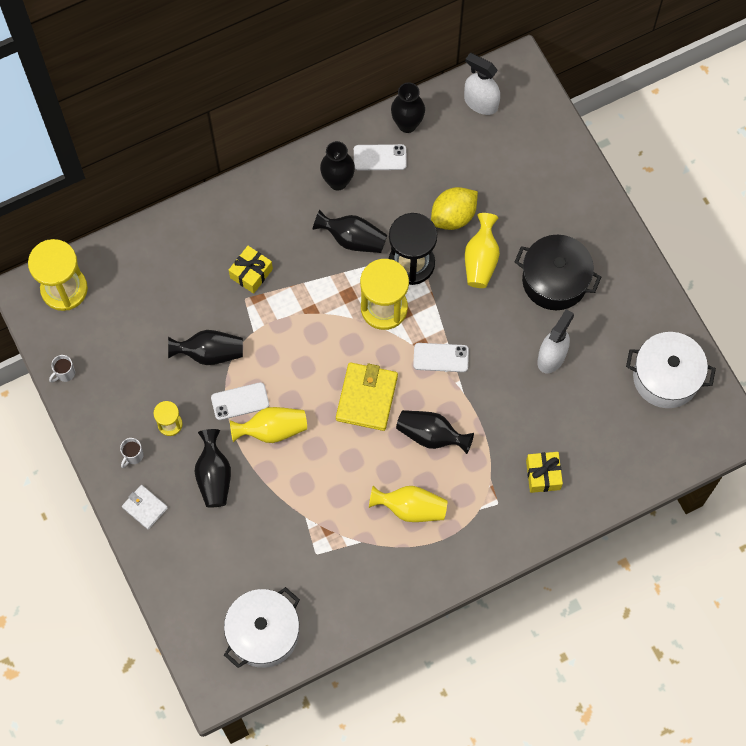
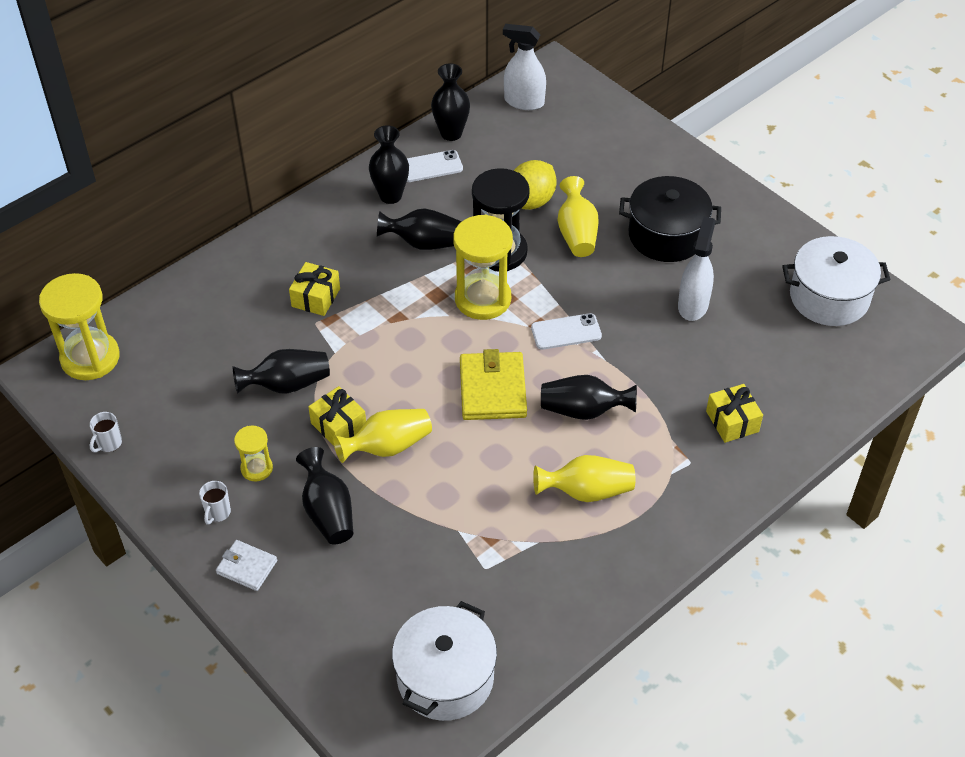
camera: 15 degrees left, 20 degrees down
white phone [211,382,269,420] -> yellow gift [308,386,366,446]

